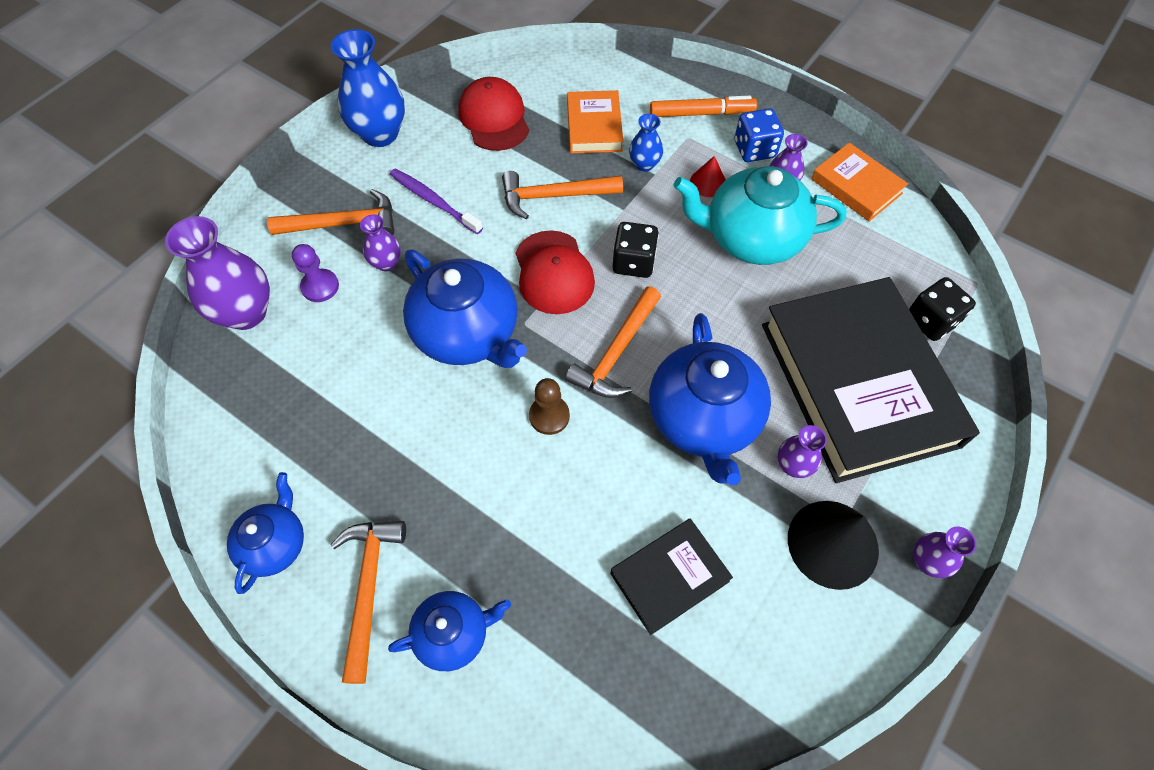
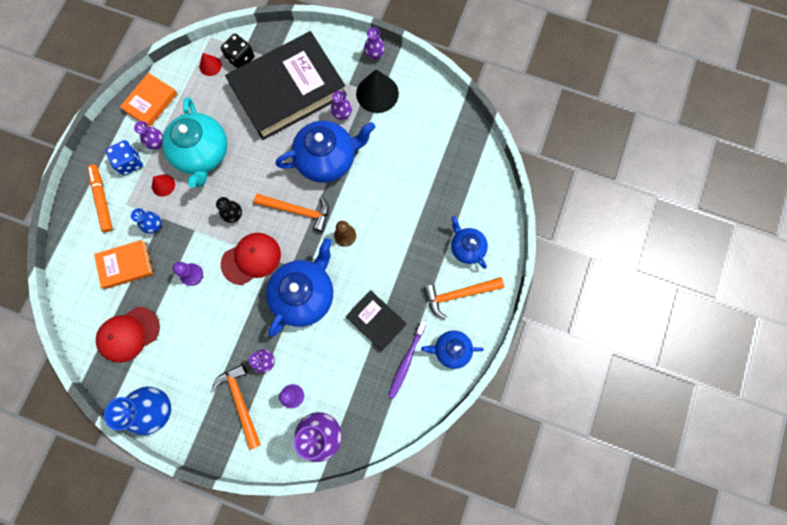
camera: 105 degrees left, 15 degrees up
purple toothbrush [390,168,483,234] -> purple toothbrush moved to [388,321,426,399]
orange hammer [502,171,623,219] -> purple pawn [173,262,203,286]
black book [610,519,733,635] -> black book moved to [346,290,407,351]
black dice [613,222,659,278] -> black vase [216,197,242,223]
none -> red cone [199,53,222,76]

